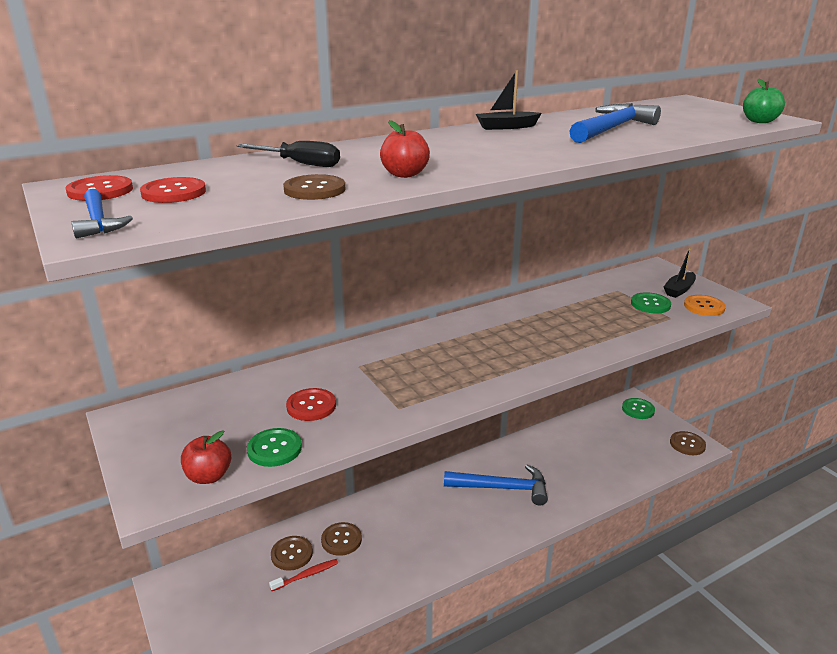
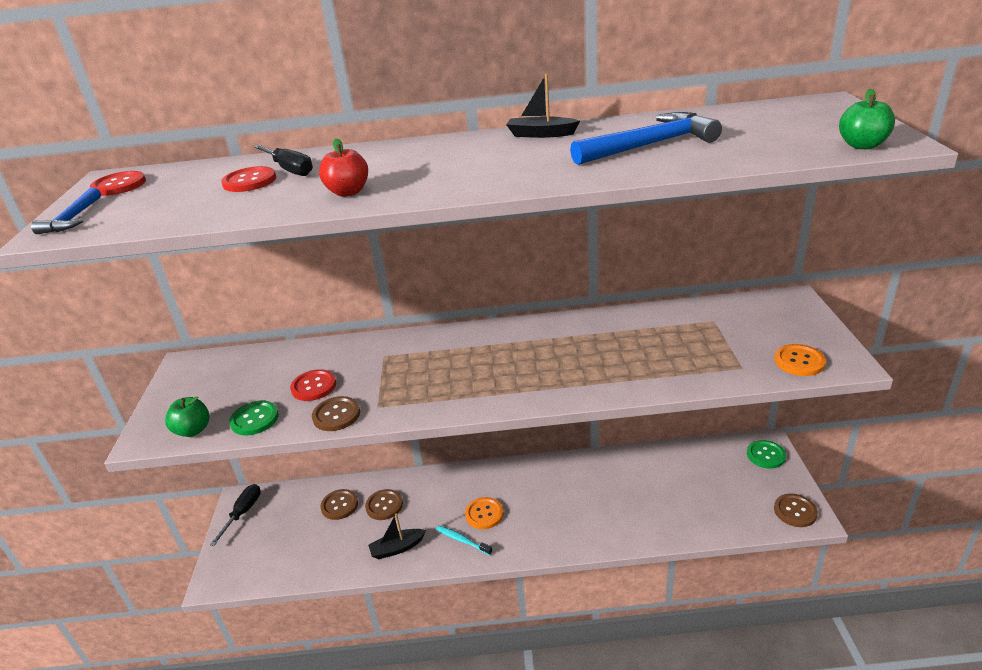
camera: 30 degrees right, 5 degrees up
red button [140,177,206,203] -> red button moved to [221,166,276,192]
red apple [181,430,231,484] -> green apple [165,396,210,437]
red toothbrush [269,559,338,591] -> none
brown button [283,174,345,200] -> brown button moved to [312,396,360,431]
blue hammer [444,464,548,506] -> none
green button [631,292,671,313] -> none
black boat [664,248,696,298] -> black boat moved to [368,513,426,559]
none -> black screwdriver [210,484,261,546]
none -> turquoise toothbrush [436,526,492,555]
none -> orange button [465,497,503,529]

